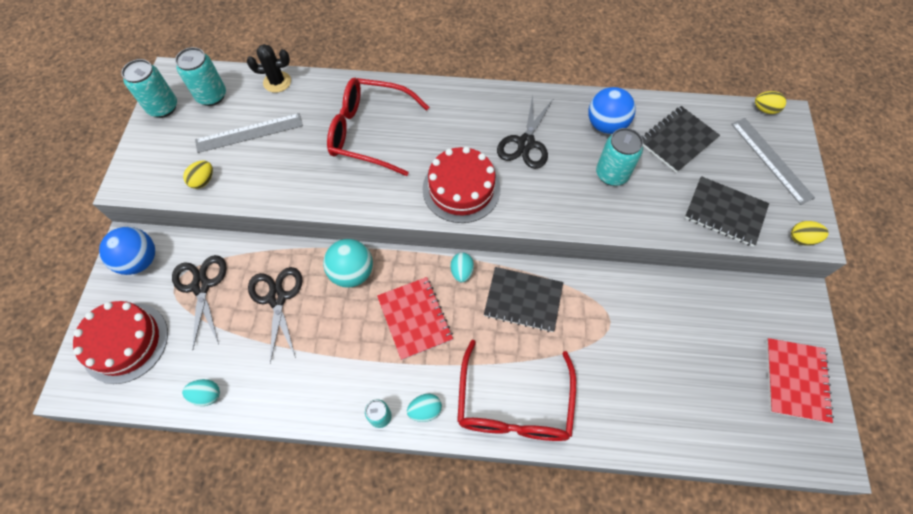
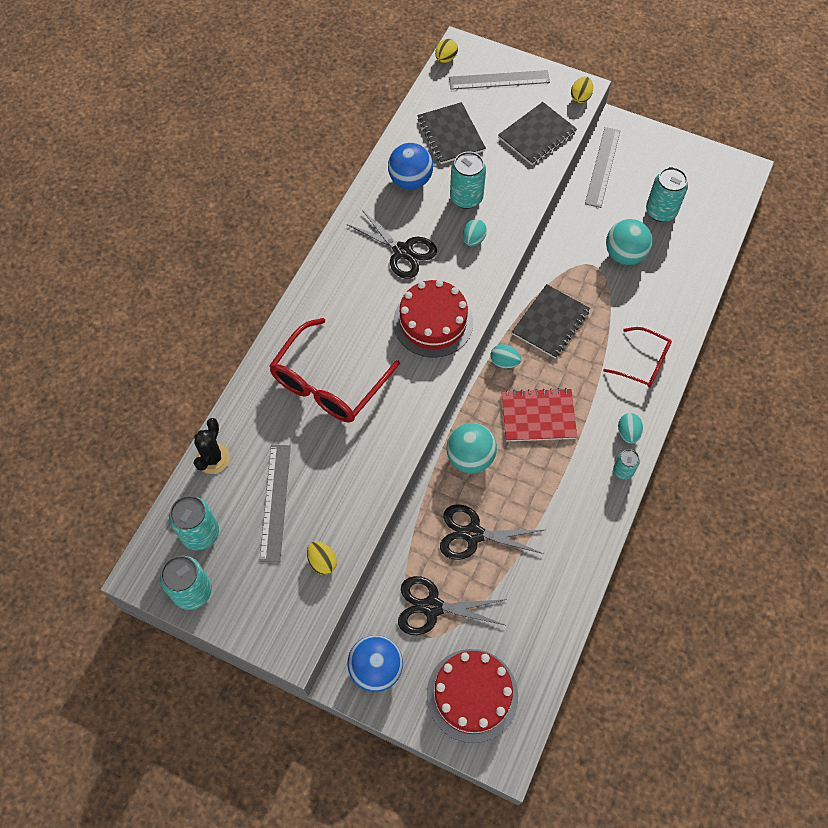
camera: 70 degrees left, 0 degrees up
turquoise egg [182,379,220,406] -> turquoise egg moved to [463,219,487,246]
red glasses [457,340,576,441] -> red glasses [603,327,672,388], size x0.60
red notebook [766,338,834,423] -> none
none -> grey ruler [585,127,620,208]
none -> turquoise ball [606,219,652,265]
none -> turquoise can [646,167,688,222]

